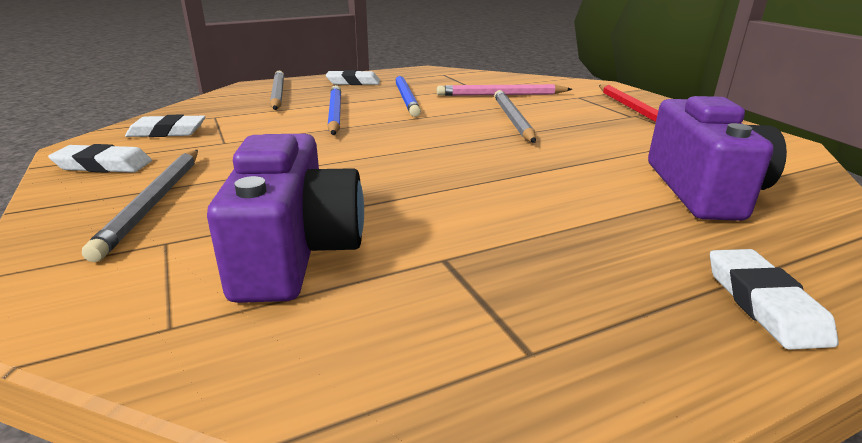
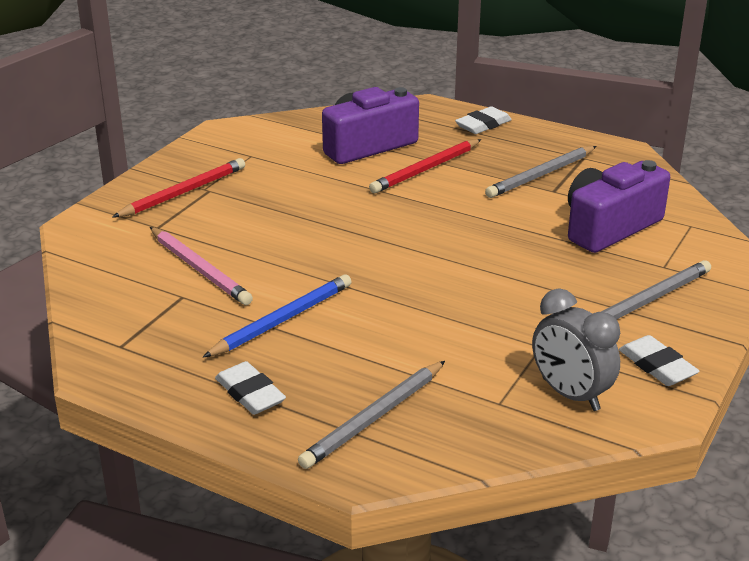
camera: 125 degrees left, 5 degrees up
white eraser [125,115,206,137] -> grey clock [532,288,620,411]
blue pencil [328,85,341,135] -> none
grey pencil [494,90,536,143] -> grey pencil moved to [485,146,597,198]
none -> red pencil [369,139,481,193]

